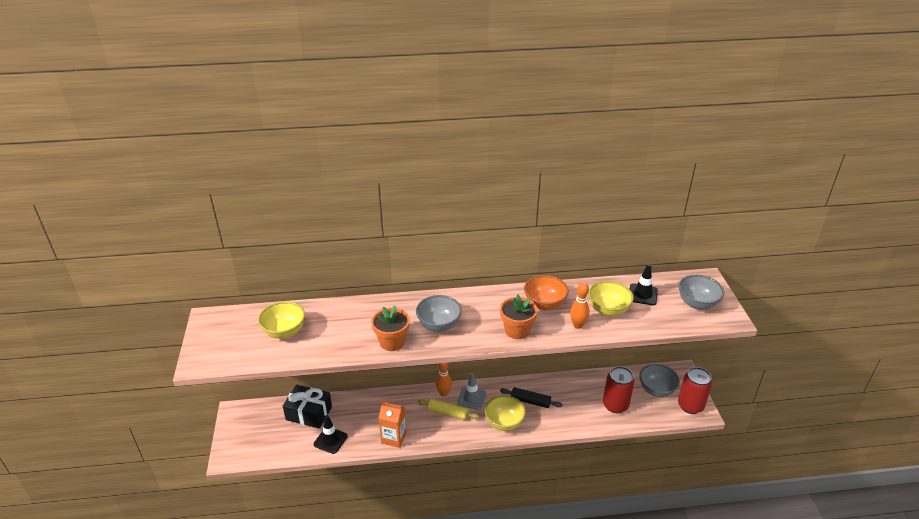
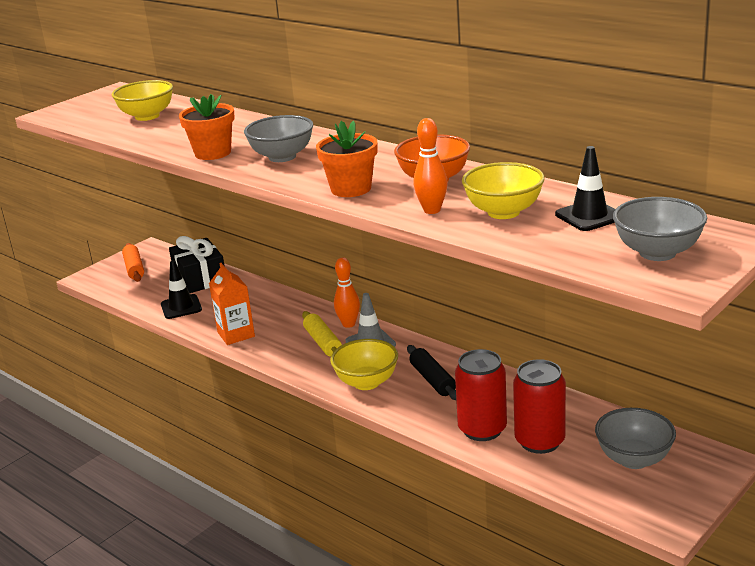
camera: 50 degrees right, 10 degrees down
red can [678,367,712,414] -> red can moved to [455,349,507,441]
none -> orange rolling pin [122,243,144,282]

